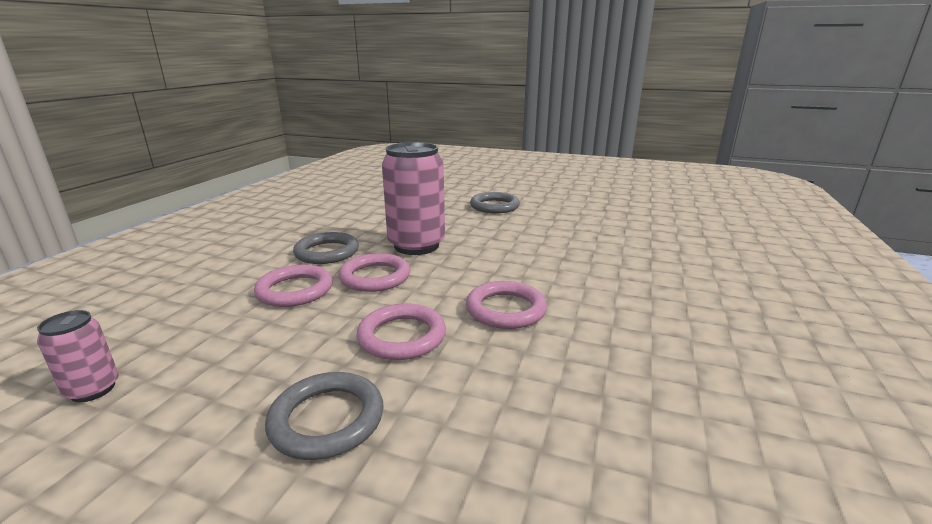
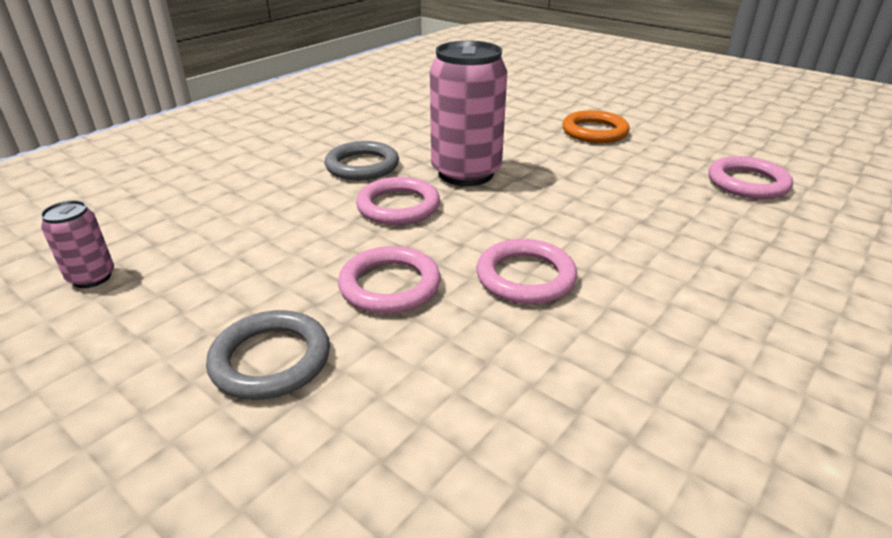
camera: 20 degrees right, 10 degrees up
pink ring [254,265,333,307] -> pink ring moved to [708,156,793,199]
grey ring [470,192,520,213] -> orange ring [562,110,630,143]

